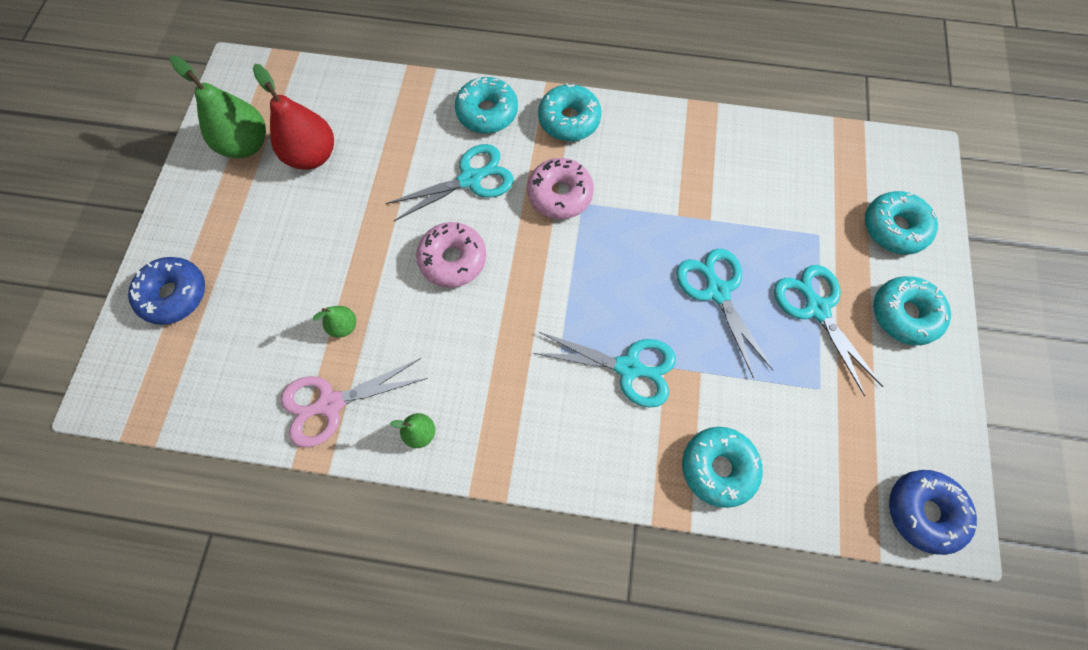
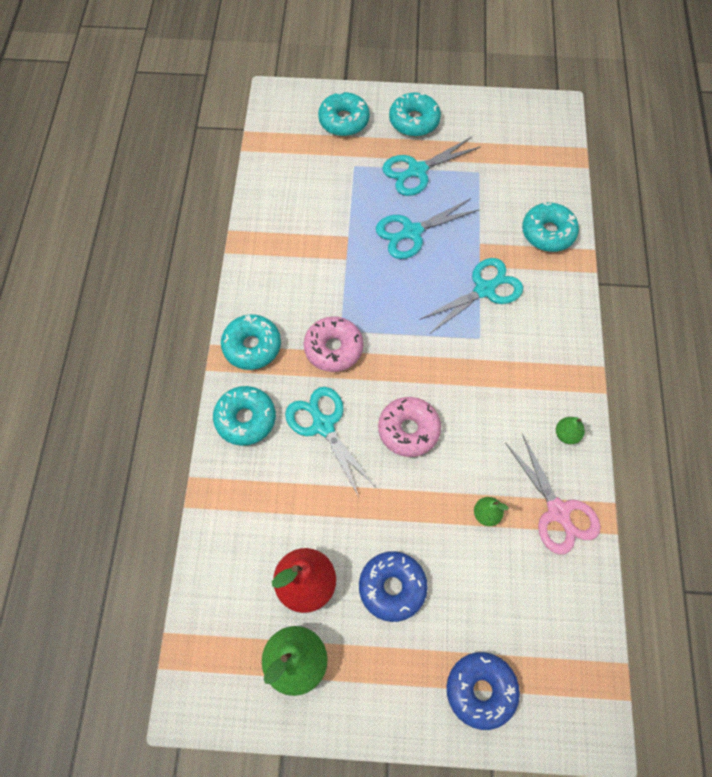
camera: 95 degrees left, 5 degrees down
turquoise scissors [533,332,676,408] -> turquoise scissors turned 45 degrees clockwise [419,258,523,333]
blue donut [889,470,977,555] -> blue donut moved to [359,551,428,622]

